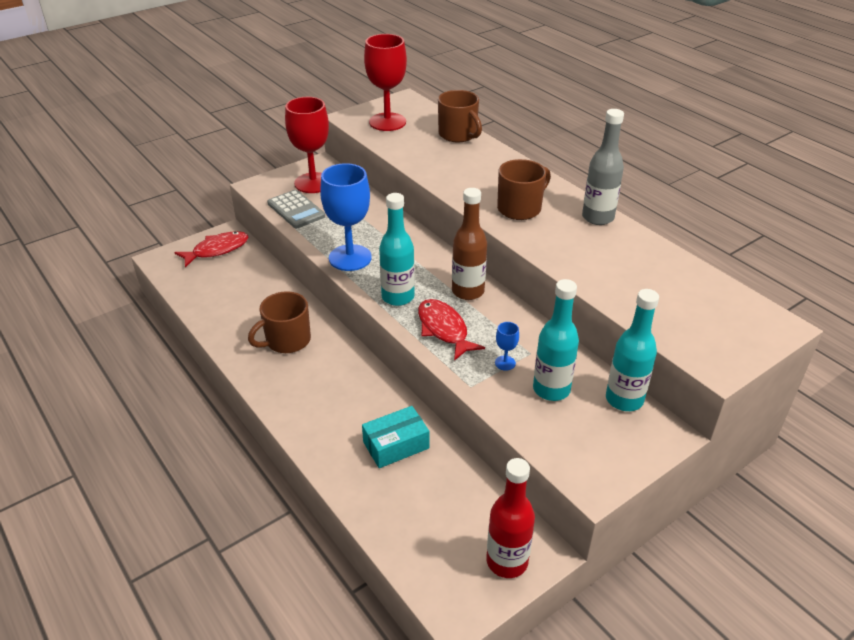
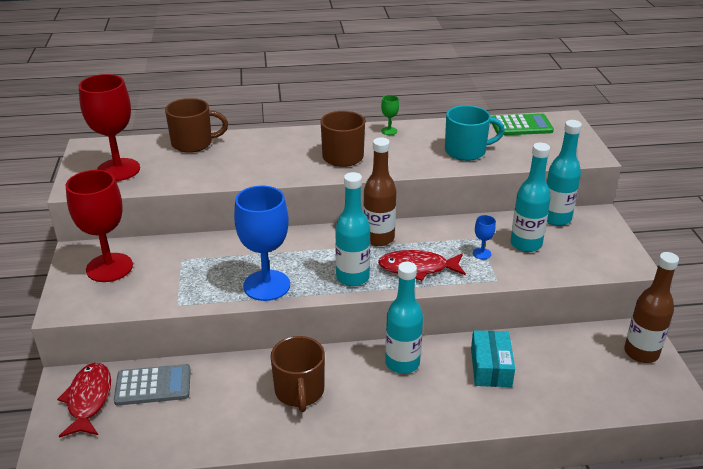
camera: 60 degrees left, 5 degrees down
grey calculator [267,190,325,228] -> grey calculator moved to [114,364,191,406]
red bottle [486,458,535,578] -> brown bottle [624,252,679,363]
grey bottle [582,109,624,225] -> green goblet [381,95,399,135]
none -> turquoise bottle [385,262,423,374]
none -> turquoise mug [445,105,505,161]
none -> green calculator [491,114,554,135]

